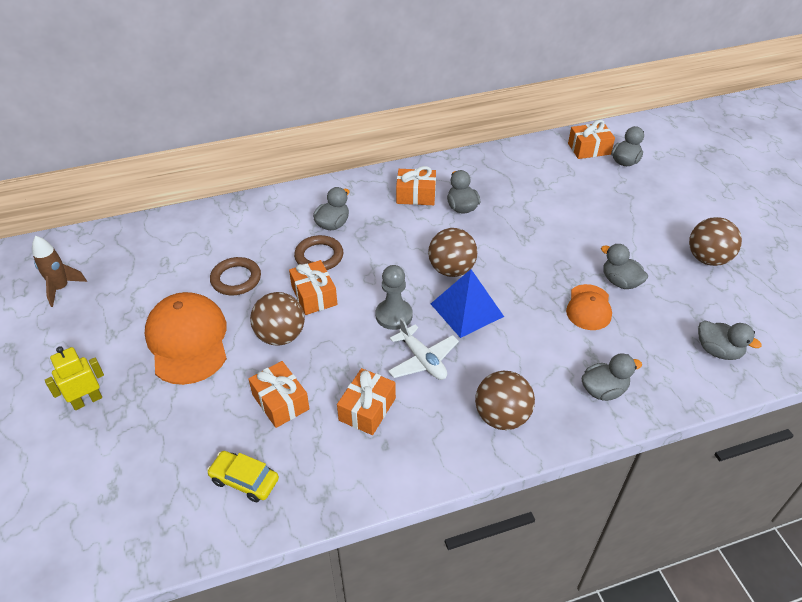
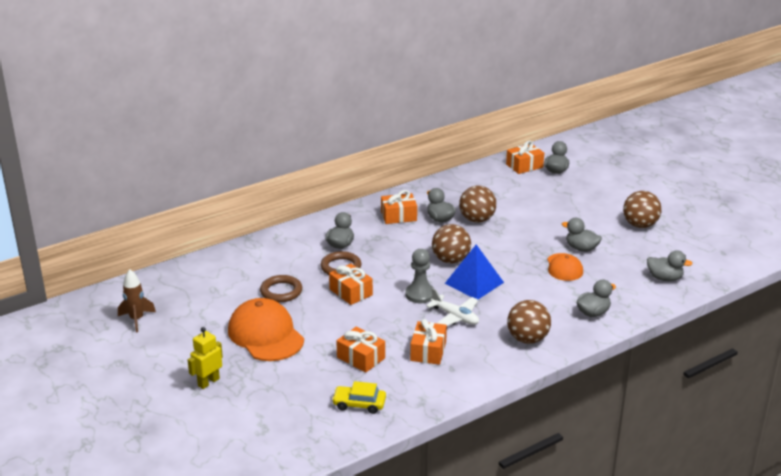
camera: 15 degrees left, 15 degrees down
brown ball [250,292,305,346] -> brown ball moved to [459,185,496,223]

